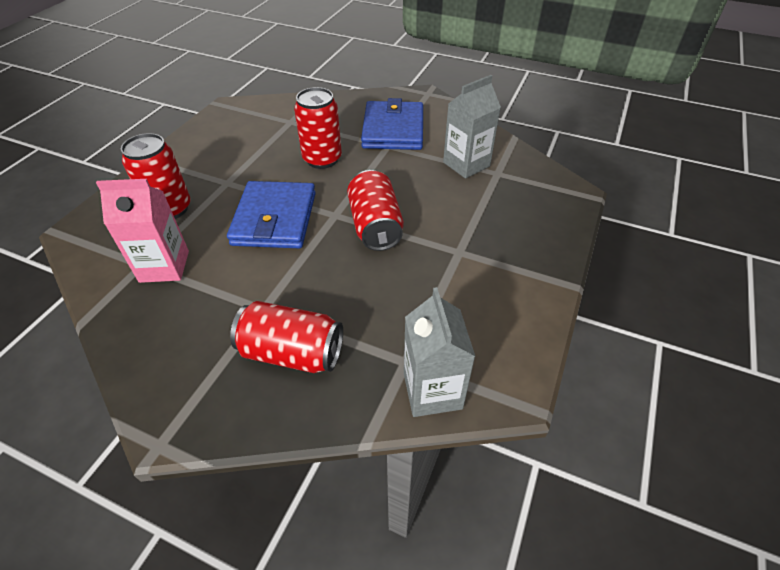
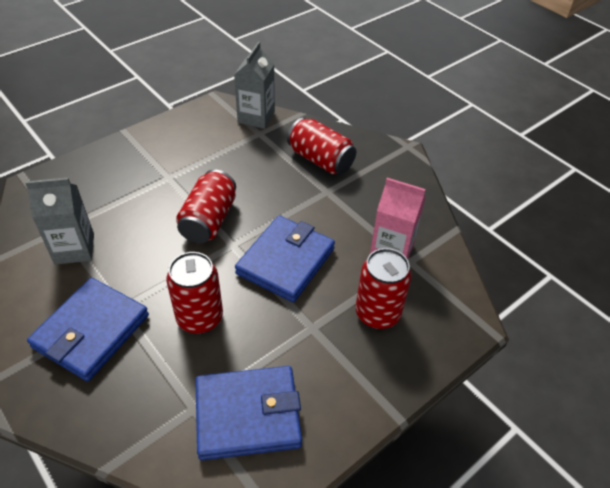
camera: 155 degrees left, 0 degrees up
none -> blue wallet [195,366,302,461]

